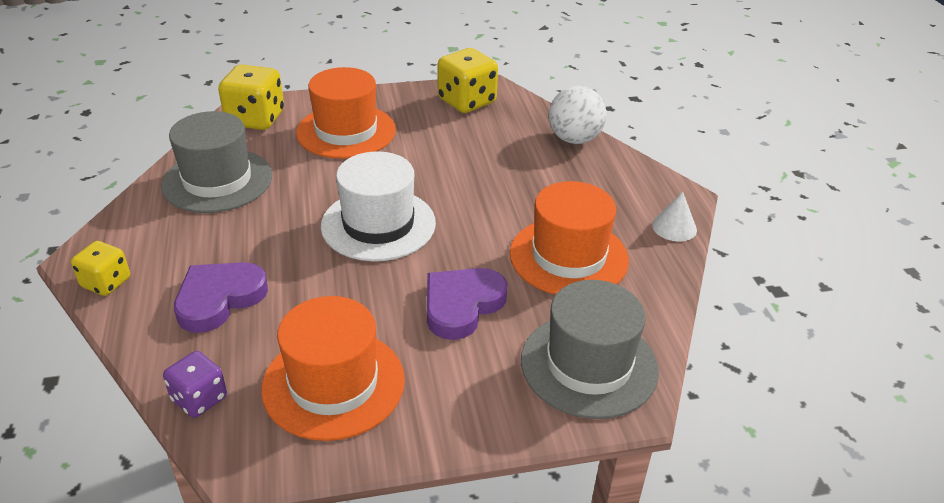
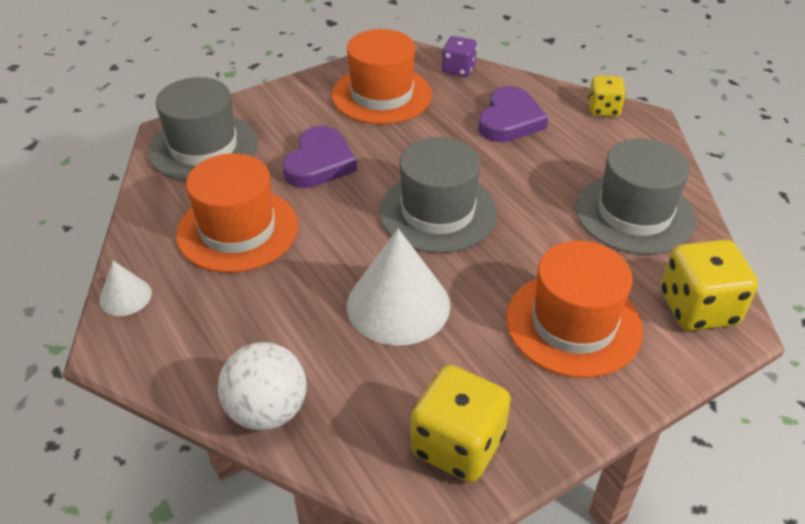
camera: 160 degrees right, 5 degrees up
white hat [321,151,436,261] -> grey hat [379,137,497,253]
none -> white cone [347,229,450,346]

